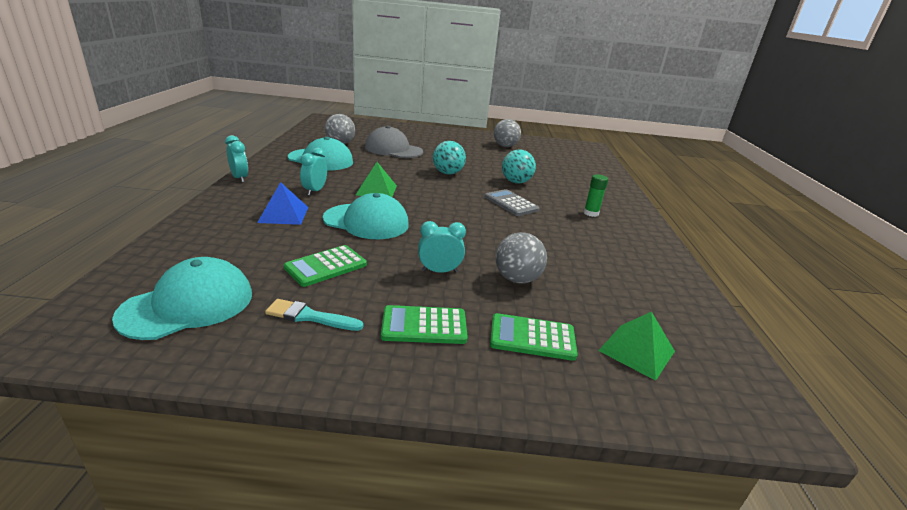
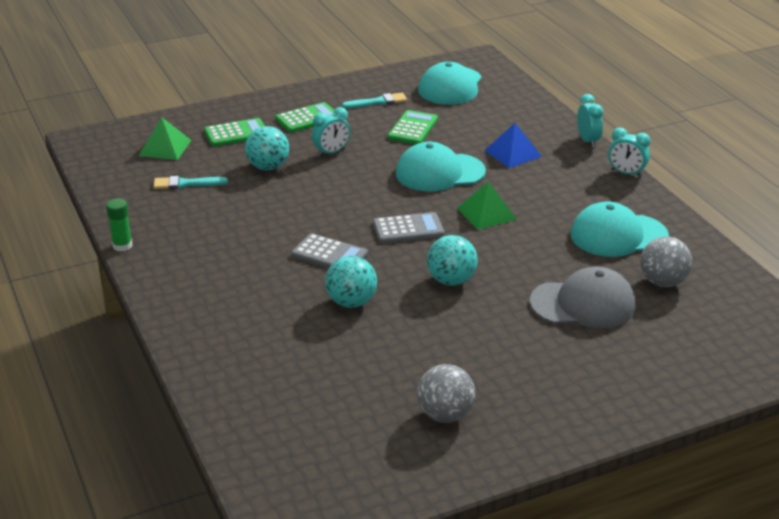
camera: 155 degrees right, 5 degrees up
turquoise clock [300,148,327,196] -> turquoise clock moved to [577,94,603,148]
grey ball [496,232,547,284] -> turquoise ball [245,126,289,170]
green glue stick [584,174,608,217] -> green glue stick moved to [106,198,132,251]
none -> turquoise brush [154,176,228,189]
none -> grey calculator [373,212,444,243]

